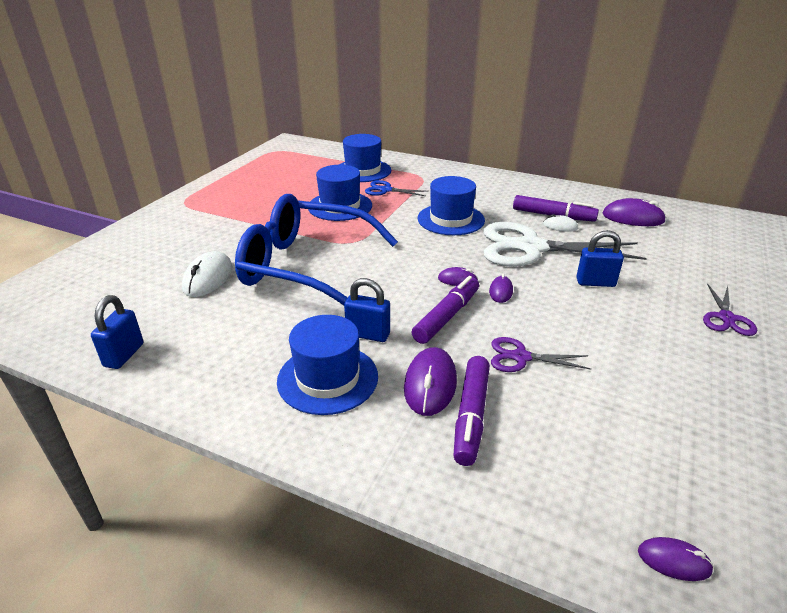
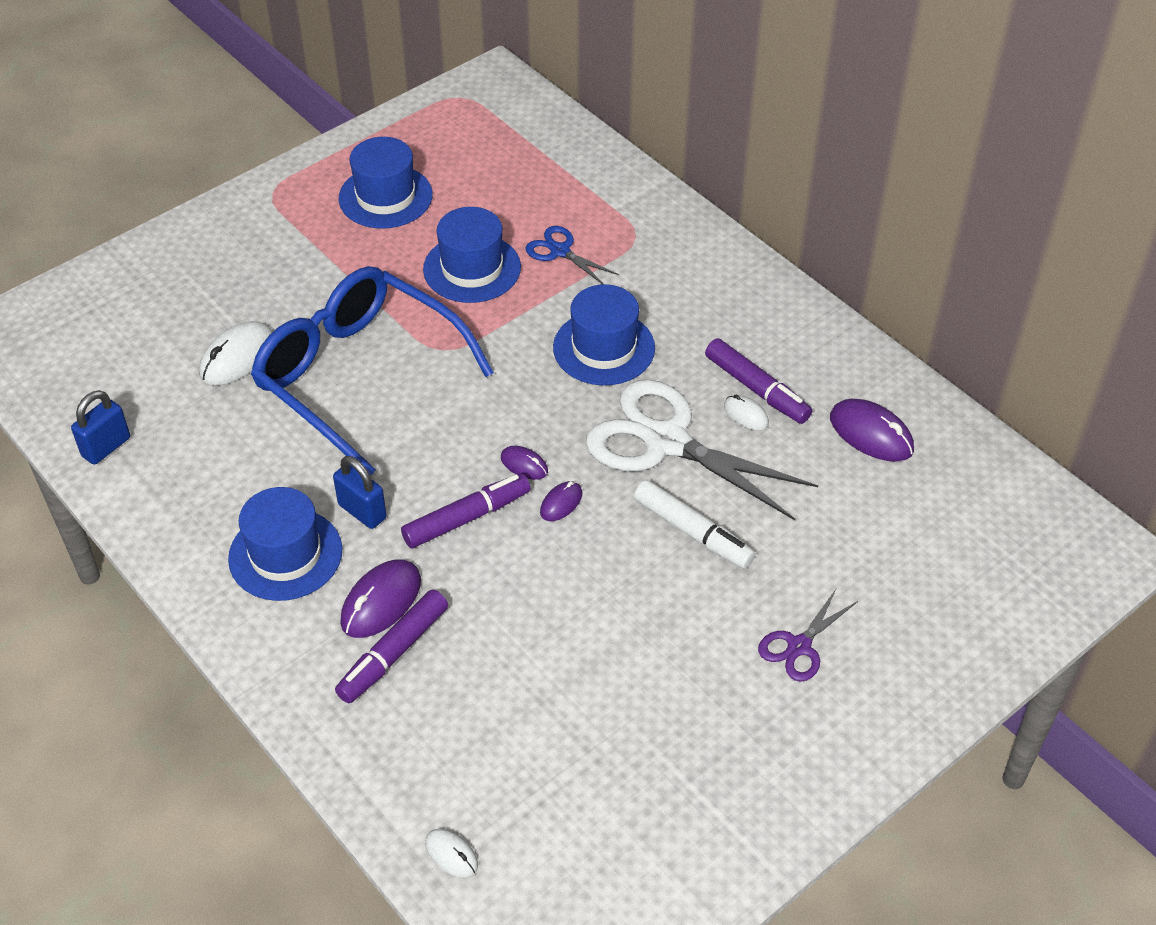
camera: 25 degrees right, 15 degrees up
blue hat [339,134,391,182] -> blue hat moved to [339,137,433,229]
purple scissors [491,337,591,372] -> none
blue padlock [576,230,624,287] -> white marker [634,480,756,569]
purple mouse [638,537,714,581] -> white mouse [425,829,478,878]

